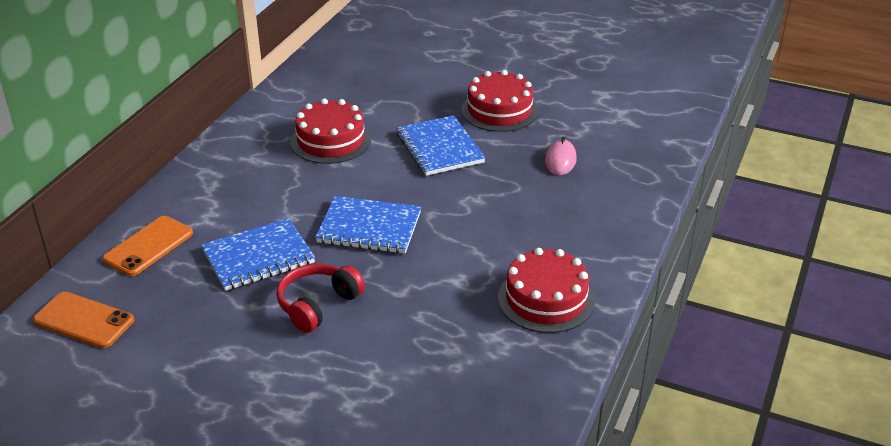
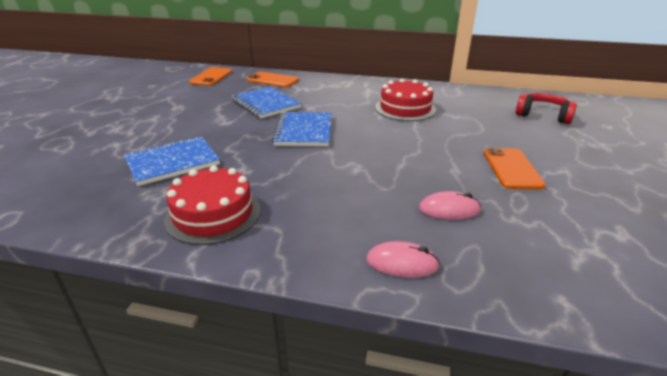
camera: 80 degrees right, 5 degrees down
red headphones [276,263,365,333] -> red headphones moved to [516,93,577,124]
blue notebook [397,115,485,176] -> blue notebook moved to [124,136,220,186]
red cake [461,70,539,132] -> orange phone [484,148,546,190]
none -> pink mouse [366,241,440,278]

